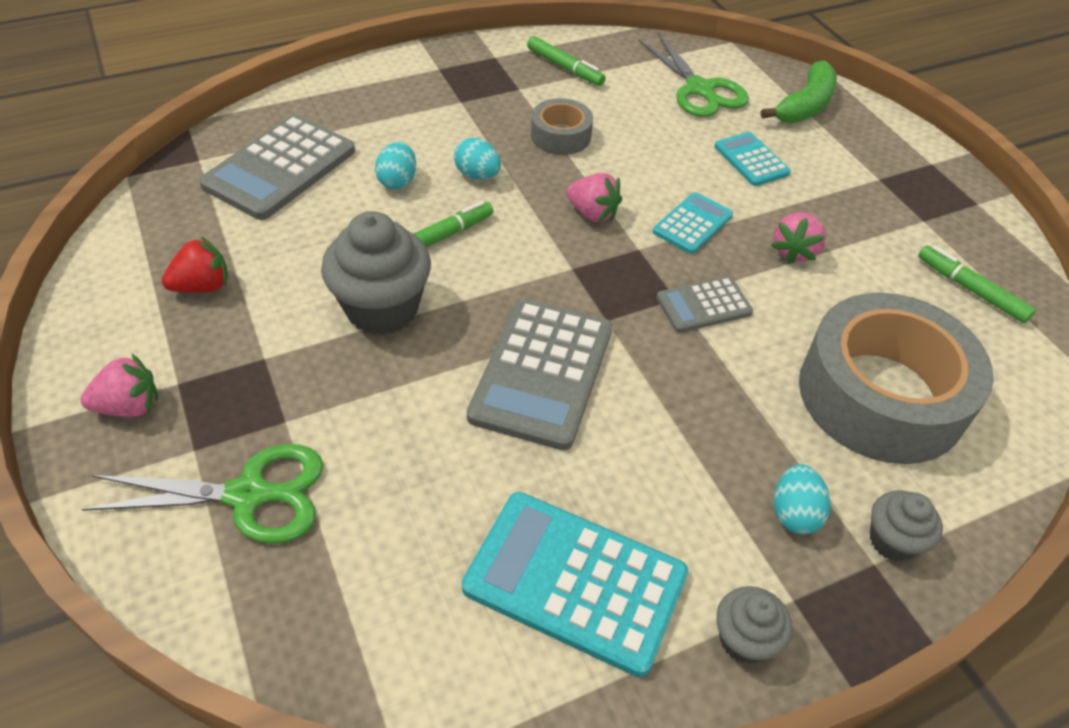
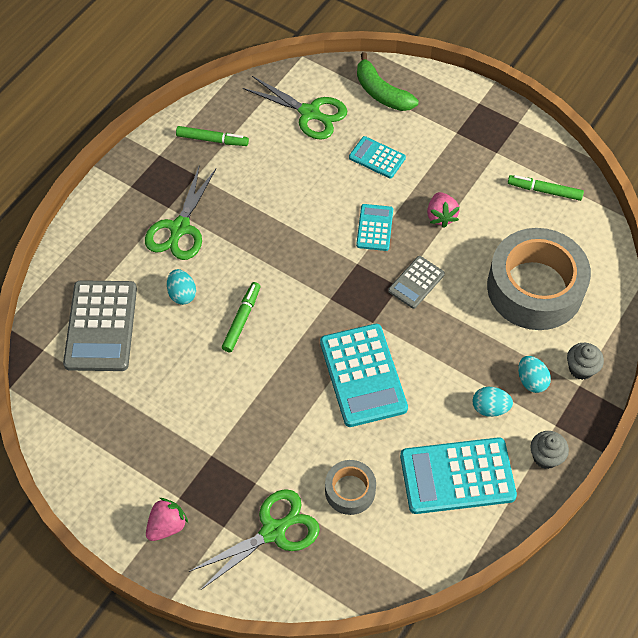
camera: 30 degrees left, 10 degrees up
red strawberry [162,237,228,293] -> none
grey cupcake [321,211,431,335] -> none
turquoise egg [454,138,501,180] -> turquoise egg moved to [472,387,513,417]
grey calculator [467,298,612,450] -> turquoise calculator [320,324,408,427]
grey tape [531,98,593,155] -> grey tape moved to [325,460,376,515]
pink strawberry [566,173,622,222] -> none
green banana [761,60,837,123] -> green banana turned 135 degrees clockwise [357,52,418,111]
none -> green scissors [145,165,216,260]

